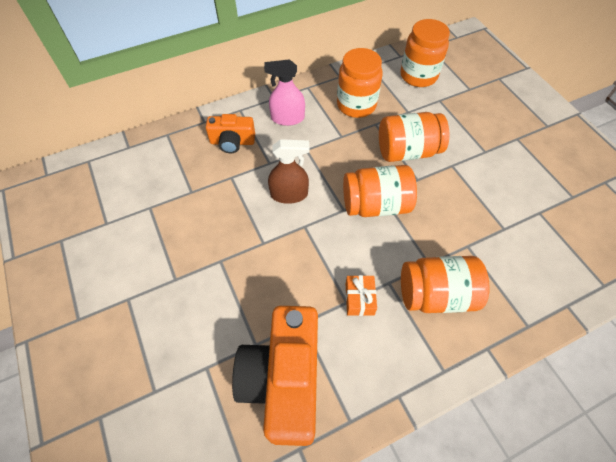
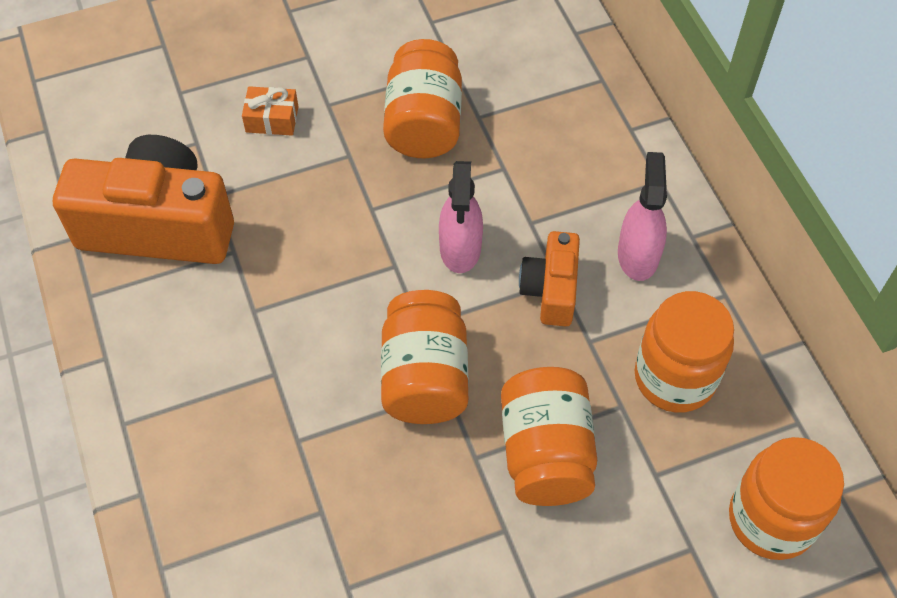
camera: 95 degrees right, 0 degrees up
orange camera [206,114,255,153] -> orange camera moved to [519,231,580,326]
brown spray bottle [268,139,310,204] -> pink spray bottle [439,161,483,273]
orange gift [346,275,377,316] -> orange gift moved to [242,86,299,136]
orange jar [401,256,490,313] -> orange jar moved to [383,39,462,158]

